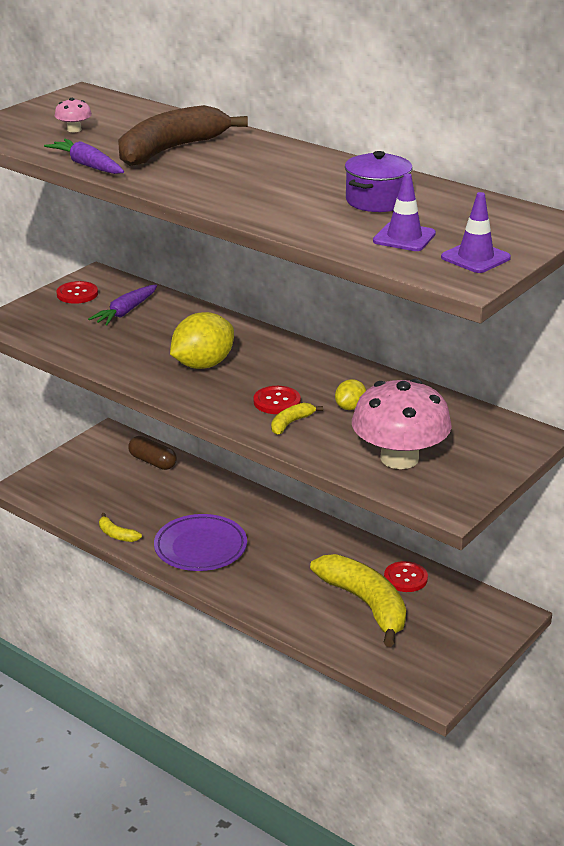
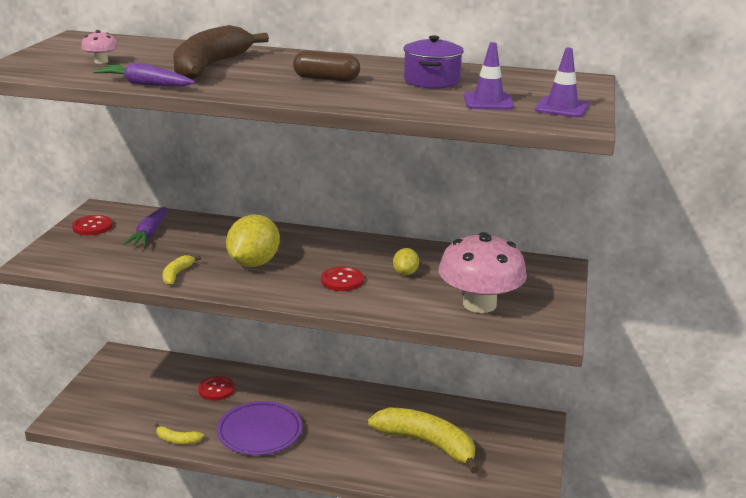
camera: 25 degrees left, 5 degrees down
brown capsule [128,436,177,470] -> brown capsule moved to [293,50,360,81]
yellow banana [271,403,323,435] -> yellow banana moved to [163,255,201,285]
red button [384,561,428,592] -> red button moved to [198,376,235,400]

